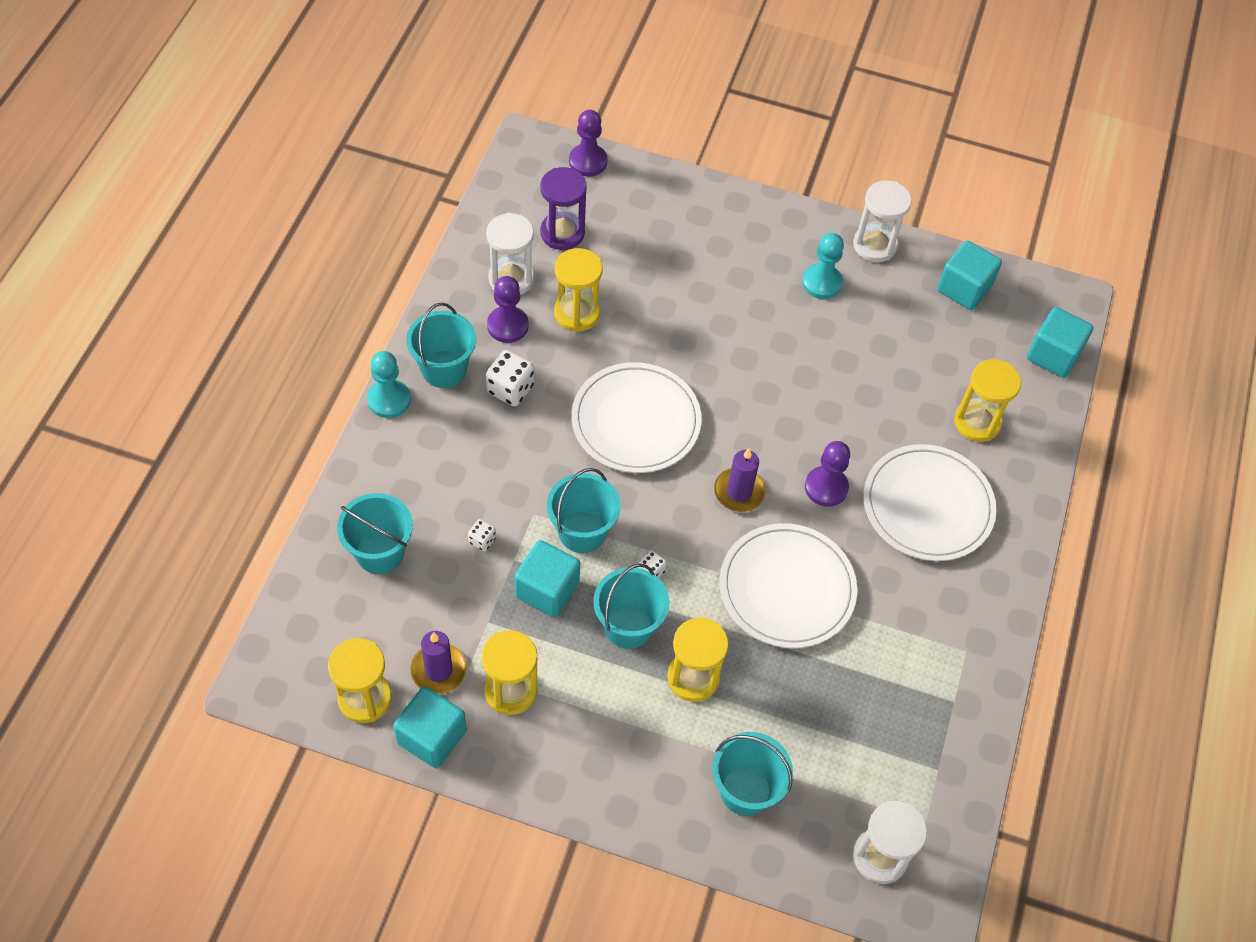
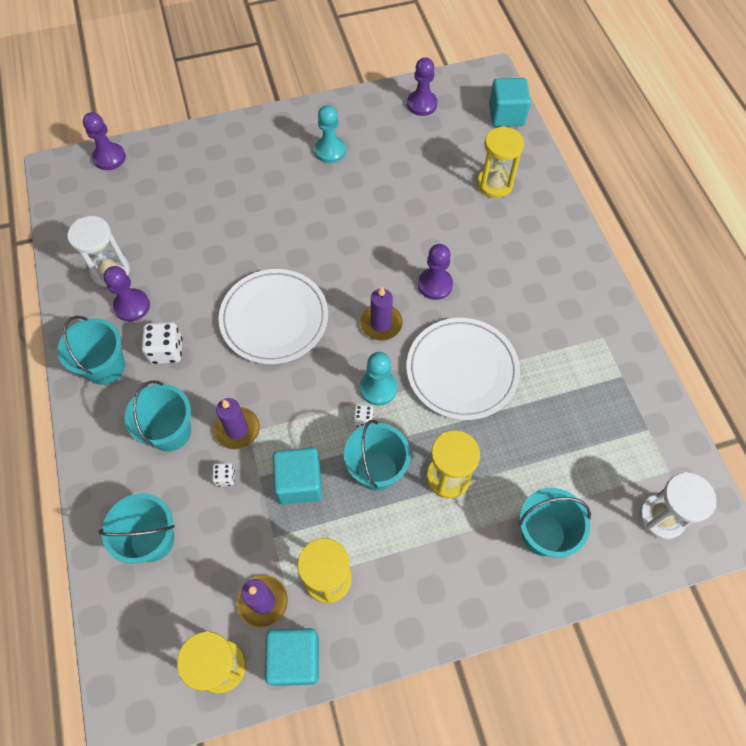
camera: 30 degrees left, 5 degrees up
turquoise pawn [367,351,411,418] -> turquoise pawn moved to [360,352,397,406]
purple hourglass [540,167,587,250] -> none
turquoise bucket [547,468,621,553] -> turquoise bucket moved to [125,380,191,452]
yellow hourglass [554,248,603,332] -> none
white hourglass [853,181,912,262] -> none
white plate [863,444,996,561] -> none
turquoise cube [937,240,1002,310] -> purple pawn [407,57,438,116]
none -> purple candle [214,398,260,449]

